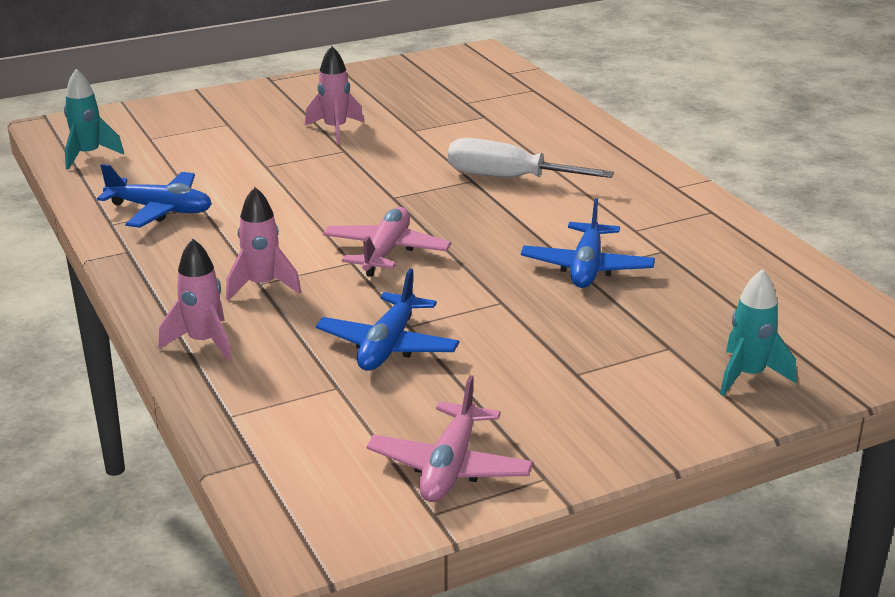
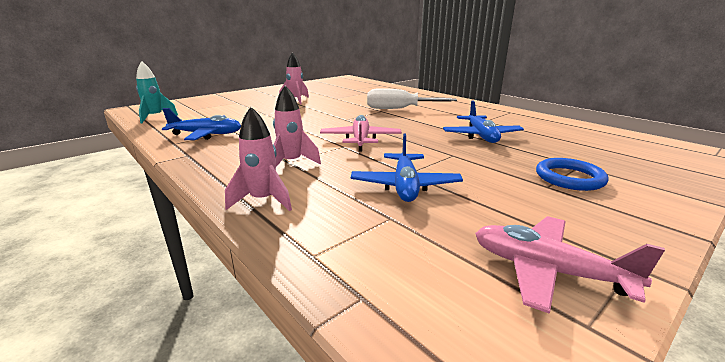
camera: 15 degrees left, 5 degrees down
pink plane [367,375,534,502] -> pink plane turned 120 degrees clockwise [475,216,665,314]
turquoise rocket [720,269,796,396] -> none
none -> blue ring [536,158,609,191]

